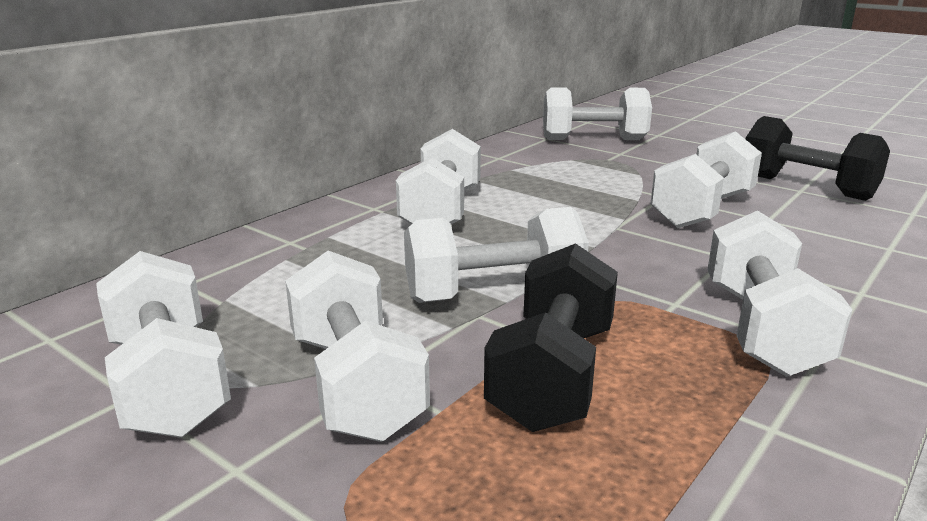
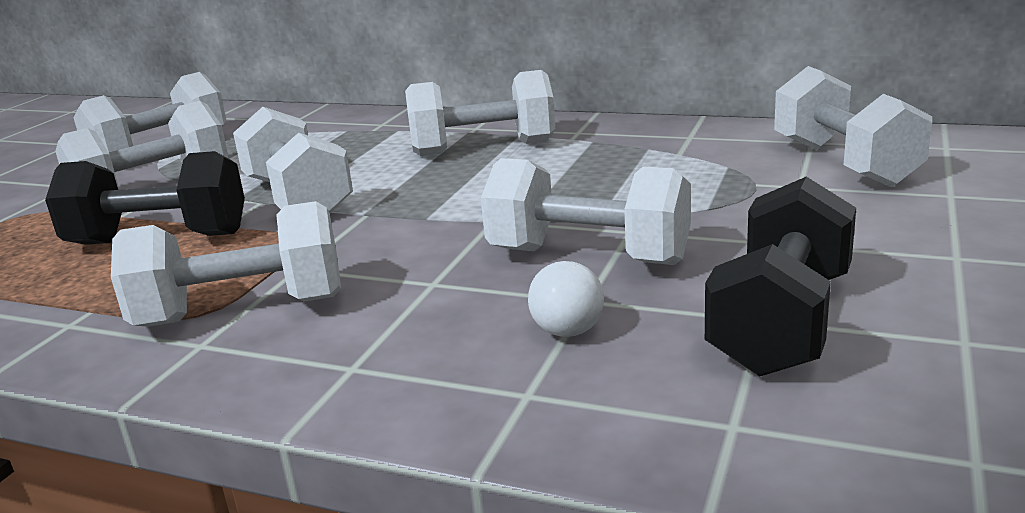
camera: 75 degrees right, 0 degrees up
none -> white light bulb [528,261,604,337]

